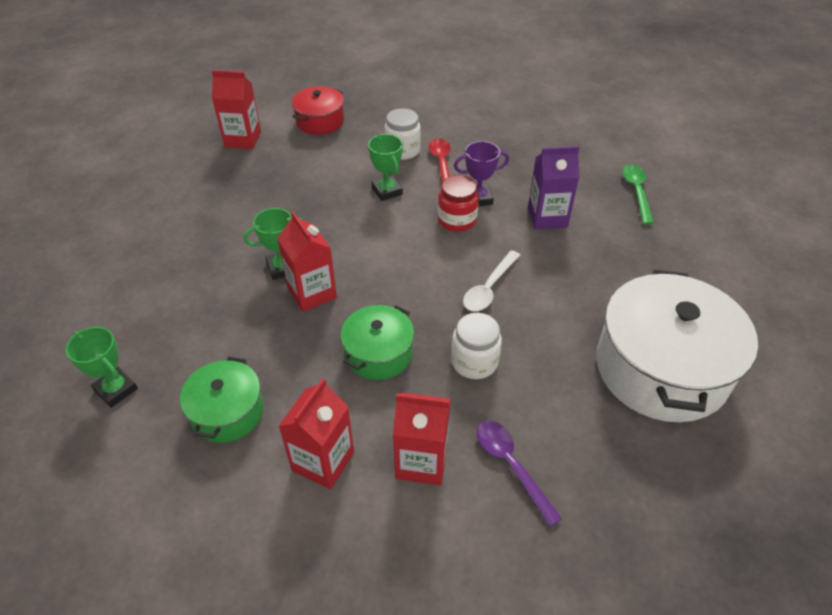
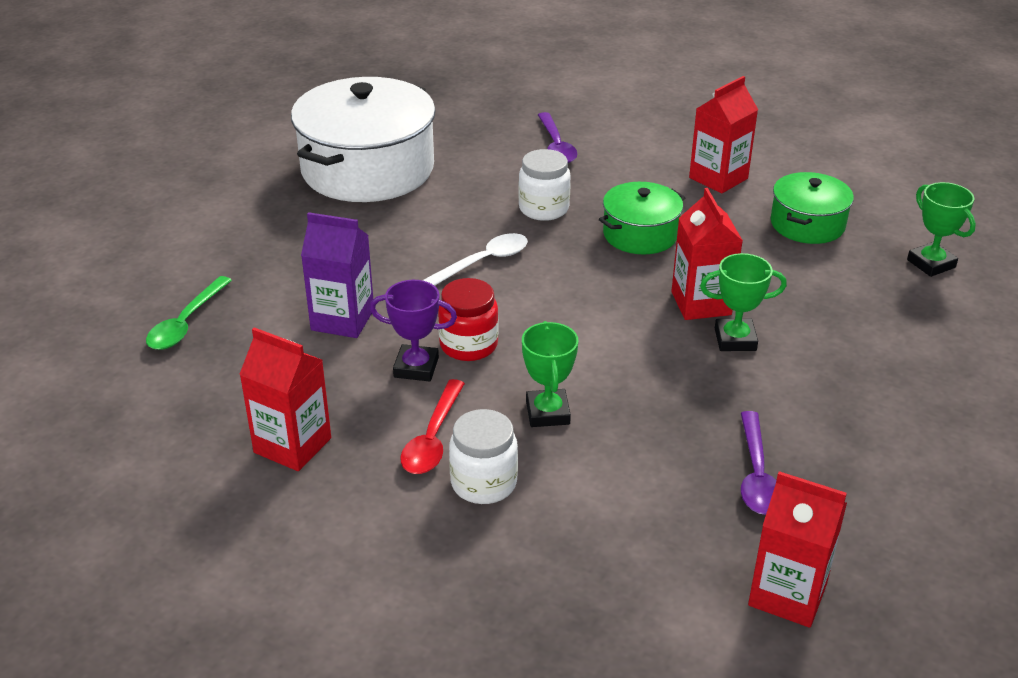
camera: 160 degrees left, 10 degrees down
red pot [292,86,344,135] -> none
red carton [393,392,450,485] -> red carton moved to [239,327,331,471]
none -> purple spoon [741,411,776,515]

